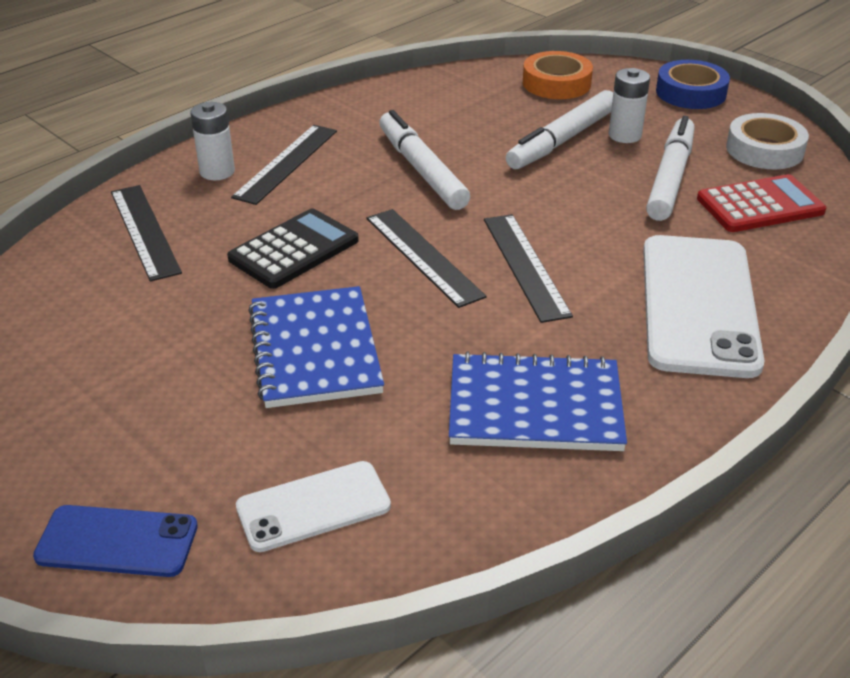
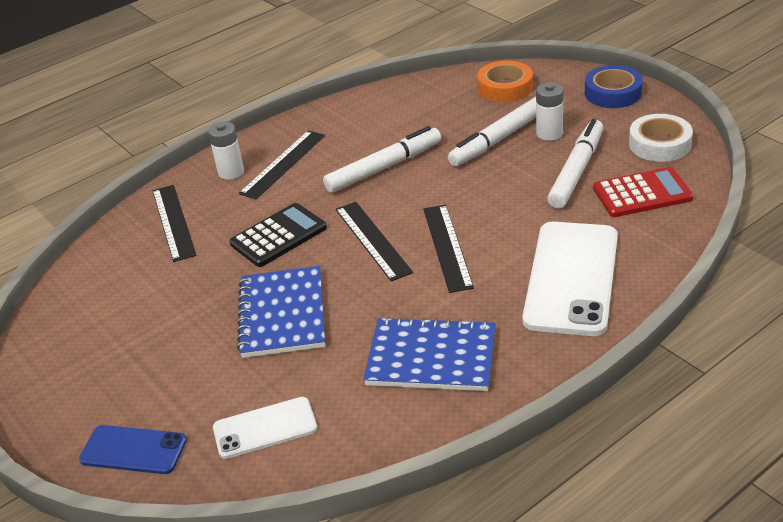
camera: 10 degrees right, 0 degrees up
white marker [379,110,470,210] -> white marker turned 75 degrees clockwise [323,126,441,193]

